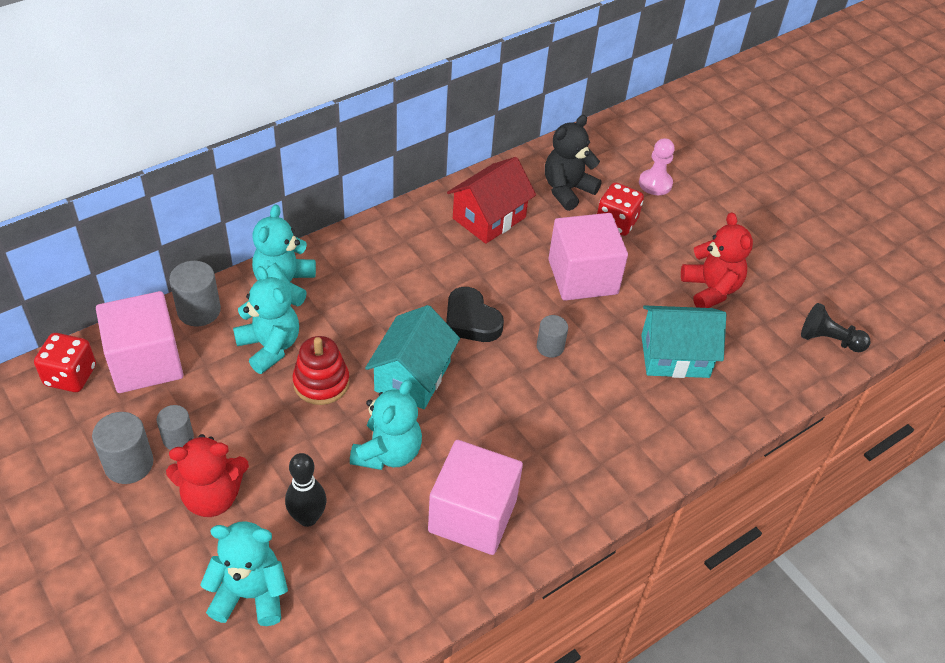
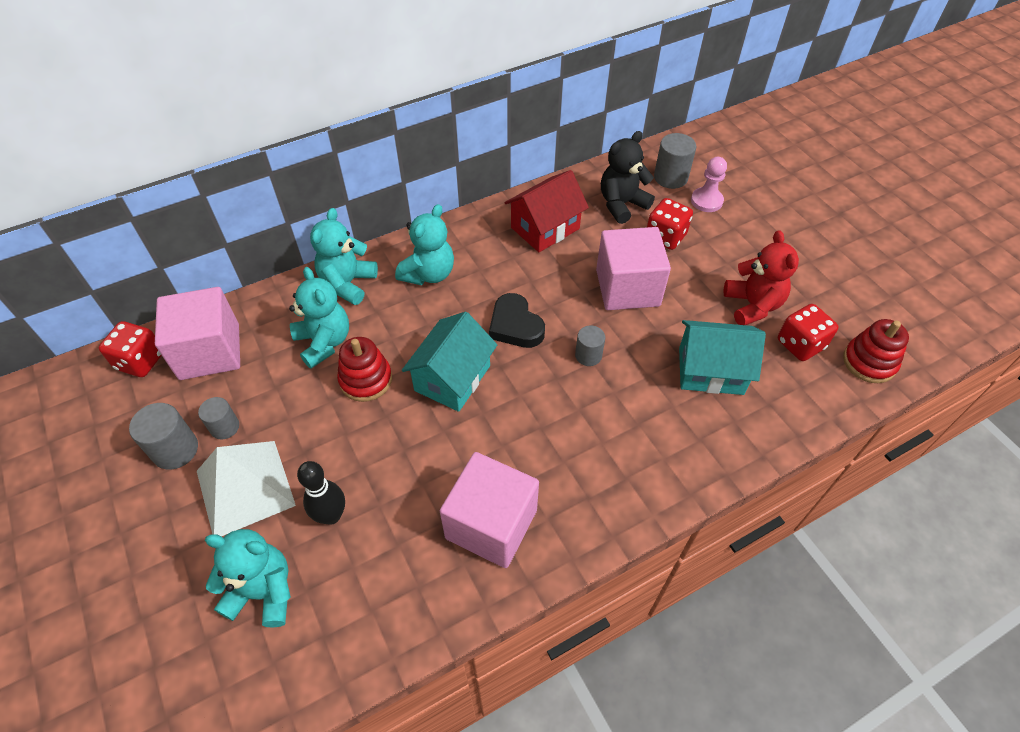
camera: 10 degrees right, 5 degrees up
red teddy bear [166,434,249,517] -> white pyramid [197,441,296,536]
grey cylinder [169,261,221,327] -> grey cylinder moved to [654,133,697,189]
turquoise teddy bear [350,380,422,470] -> turquoise teddy bear moved to [395,204,454,285]
black pawn [801,303,870,352] -> red stacking toy [843,319,909,383]
none -> red dice [778,304,838,361]

